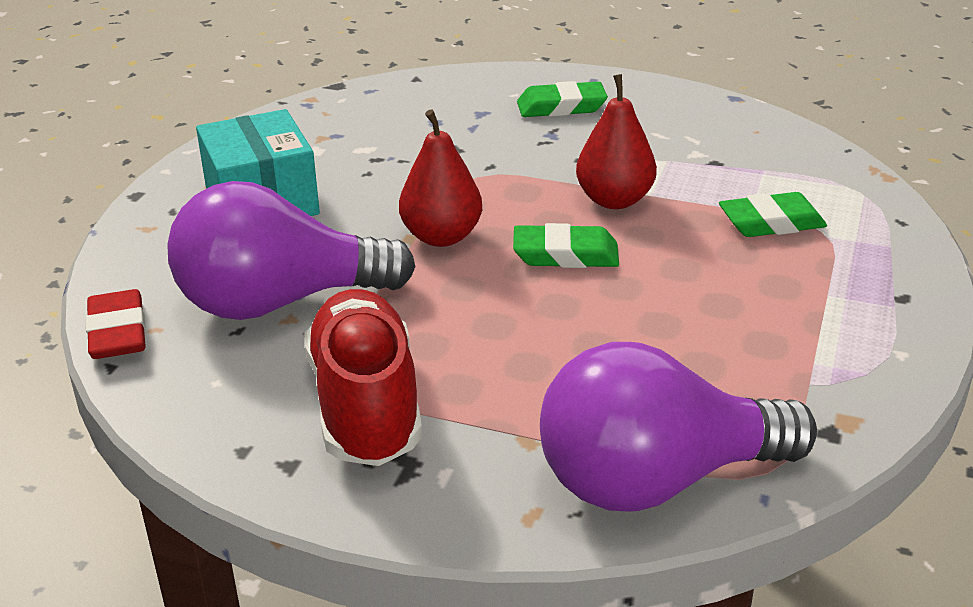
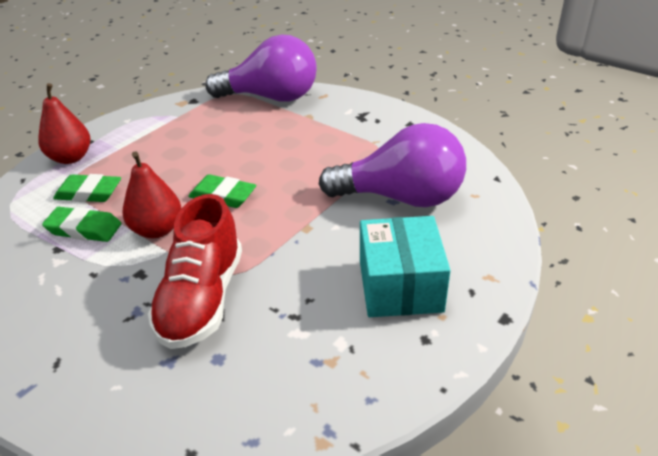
camera: 160 degrees left, 5 degrees up
red eraser [85,289,146,359] -> none
red shoe [305,289,422,466] -> red shoe moved to [148,194,242,349]
red pear [399,109,482,247] -> red pear moved to [38,83,91,164]
green eraser [517,81,608,117] -> green eraser moved to [42,207,121,242]

